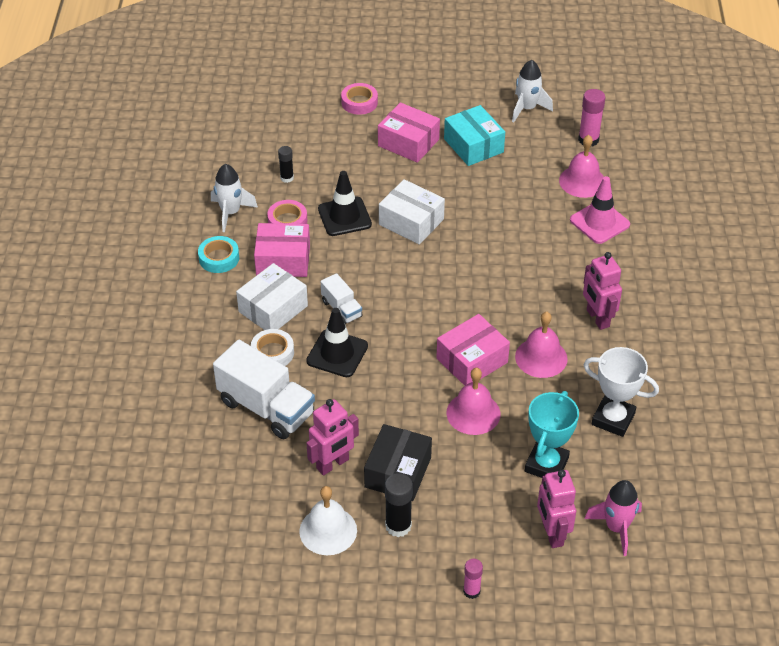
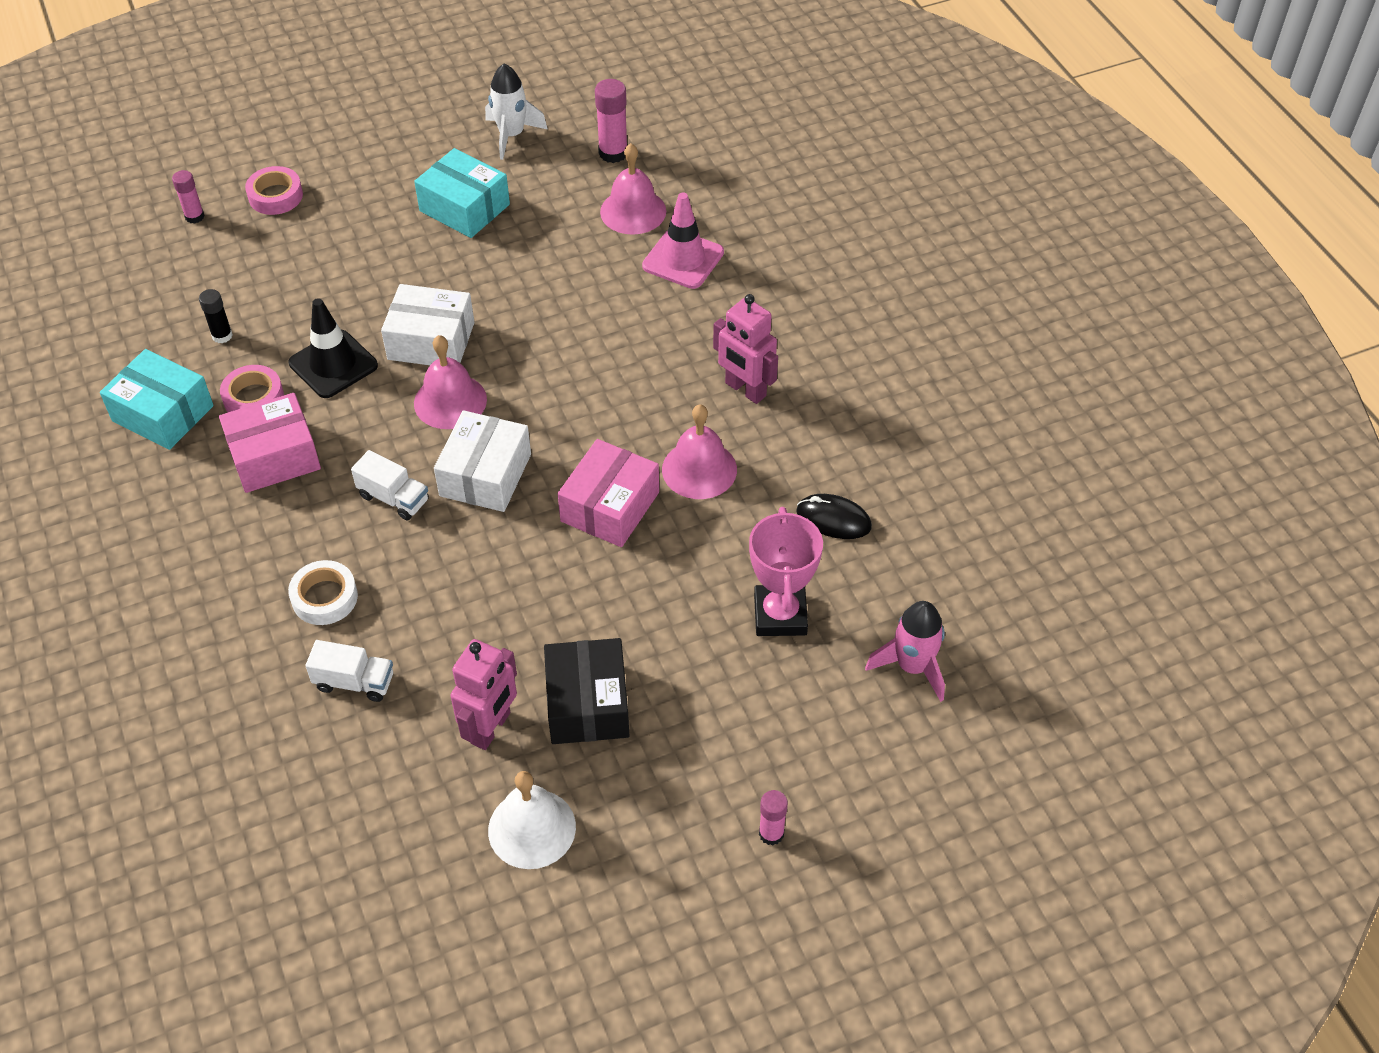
camera: 25 degrees left, 5 degrees up
turquoise tape [198,236,239,273] -> none
white rocket [211,164,258,232] -> turquoise box [100,349,214,450]
white truck [213,340,315,439] -> white truck [305,640,393,702], size x0.52
white box [236,263,308,330] -> white box moved to [434,410,531,512]
black traffic cone [306,308,368,377] -> none
pink box [378,102,440,163] -> none
black glue stick [385,473,413,537] -> none
pink bell [446,368,500,435] -> pink bell moved to [414,335,487,429]
turquoise trophy [525,391,579,478] -> pink trophy [749,507,823,636]
pink robot [537,470,576,548] -> none
white trophy [584,347,659,437] -> black mouse [796,494,872,539]
none -> pink glue stick [172,170,205,224]

